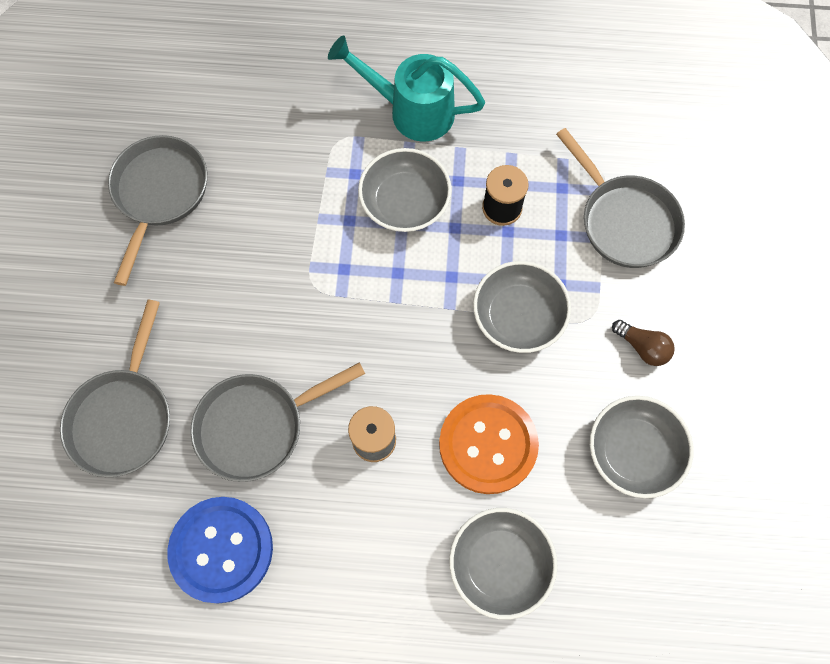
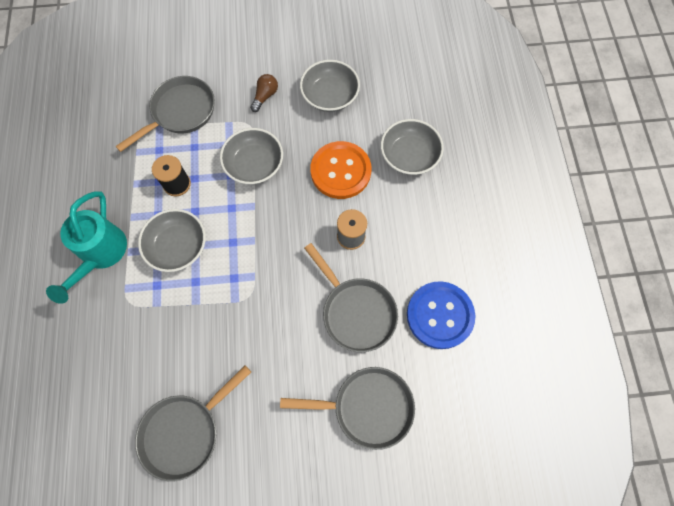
camera: 100 degrees left, 0 degrees up
grey pan [108,135,207,286] -> grey pan turned 45 degrees counterclockwise [135,365,251,482]

